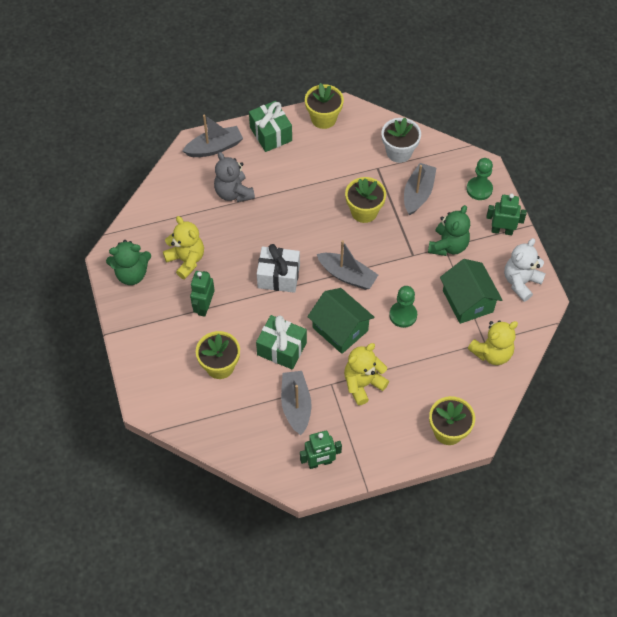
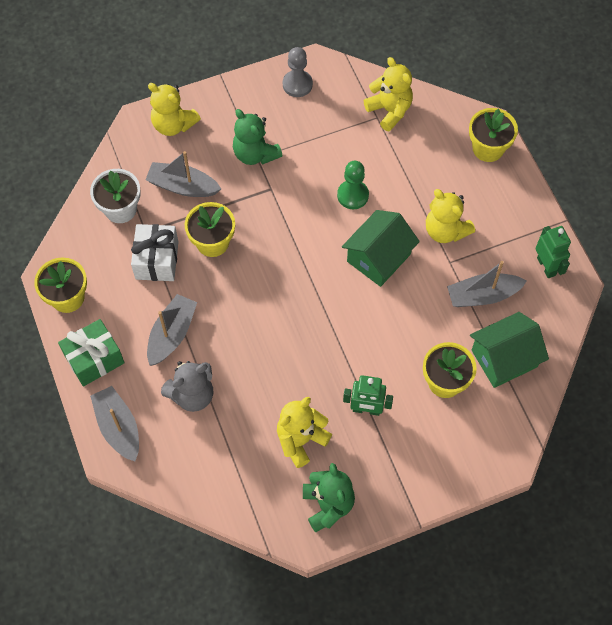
camera: 95 degrees left, 5 degrees up
green gift [256,315,307,370] -> none
white gift [257,244,300,293] -> white gift moved to [131,224,178,281]
grey boat [317,240,378,290] -> grey boat moved to [147,294,197,366]
green teddy bear [428,205,470,256] -> green teddy bear turned 150 degrees counterclockwise [233,109,283,165]
green house [440,259,502,324] -> green house moved to [470,312,549,388]
green pawn [467,158,493,200] -> yellow teddy bear [148,83,201,136]
green robot [486,194,527,235] -> none
white teddy bear [504,238,546,302] -> grey pawn [283,47,313,97]

